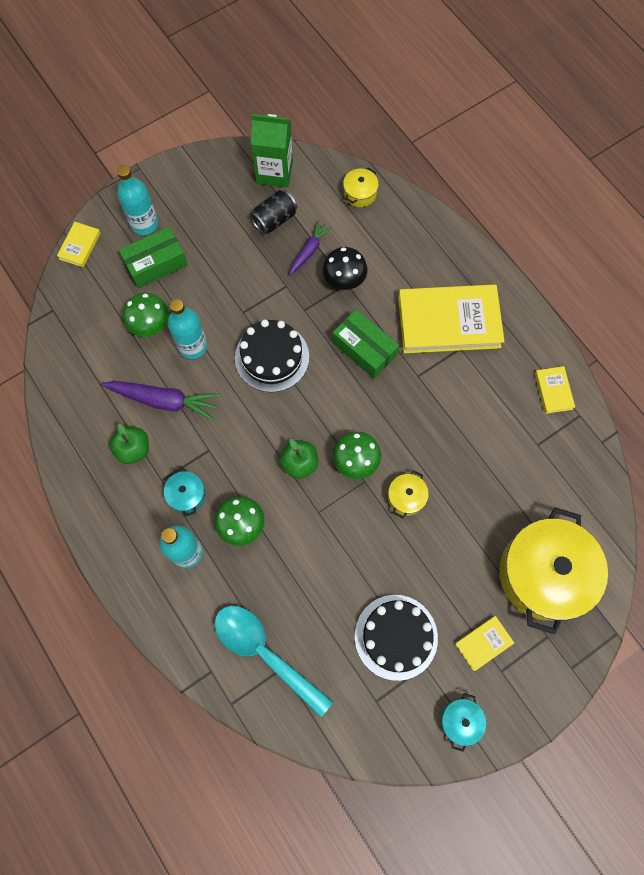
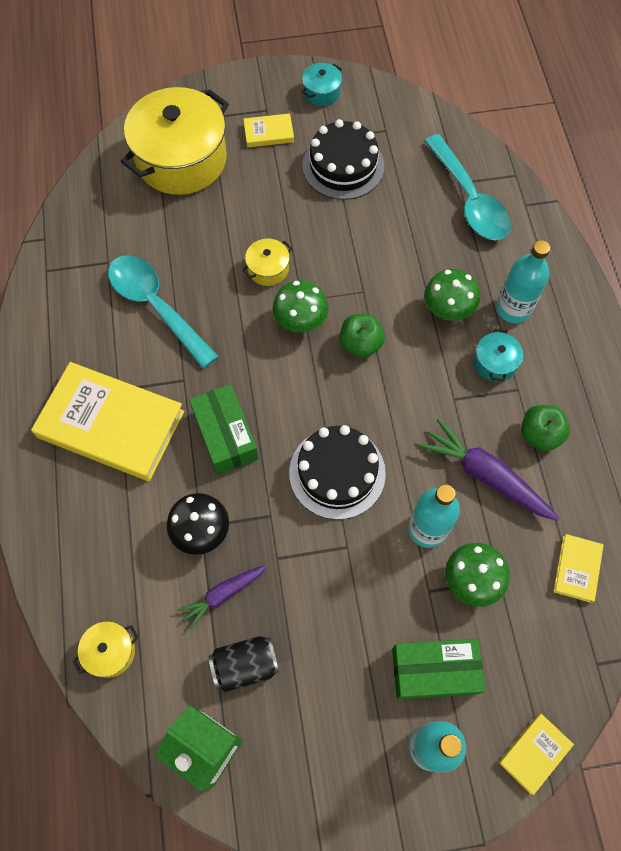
camera: 155 degrees left, 5 degrees down
yellow book [535,366,575,414] -> yellow book moved to [553,534,604,603]
none -> turquoise spoon [108,255,219,368]

